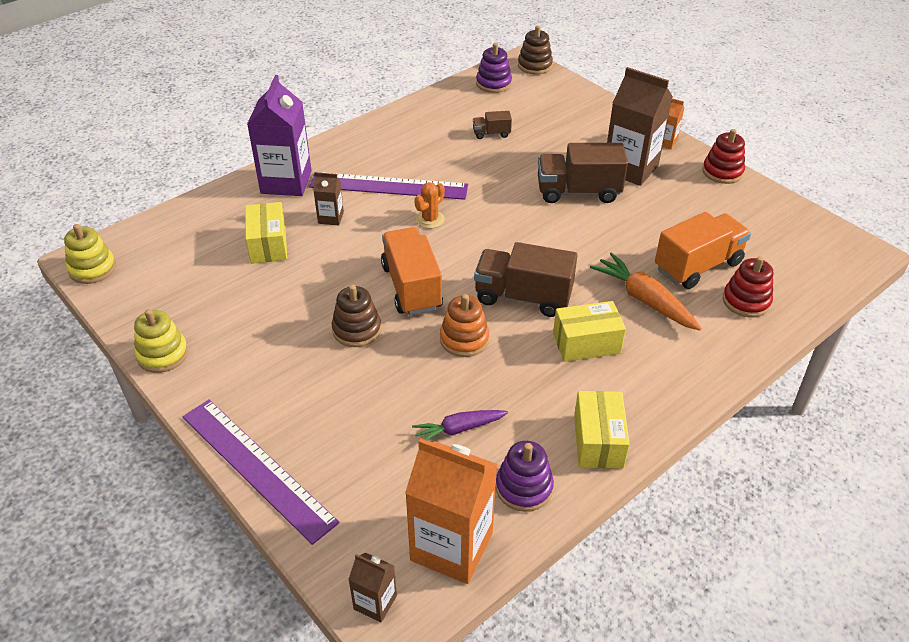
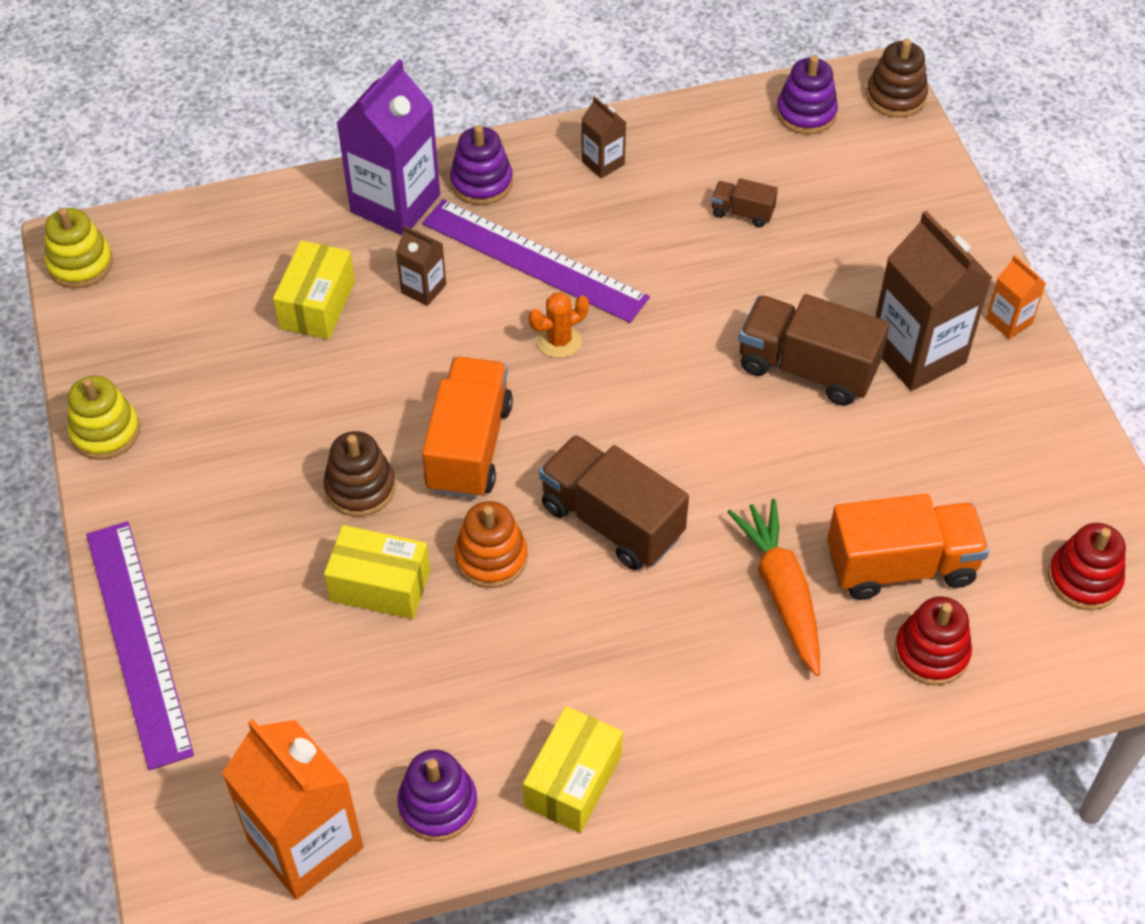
camera: 25 degrees right, 10 degrees up
brown carton [348,552,397,623] -> brown carton moved to [581,96,627,178]
purple carrot [412,410,508,440] -> none
yellow box [553,301,626,362] -> yellow box moved to [324,525,430,619]
red stacking toy [702,129,745,184] -> red stacking toy moved to [1048,523,1126,610]
none -> purple stacking toy [450,125,513,205]

